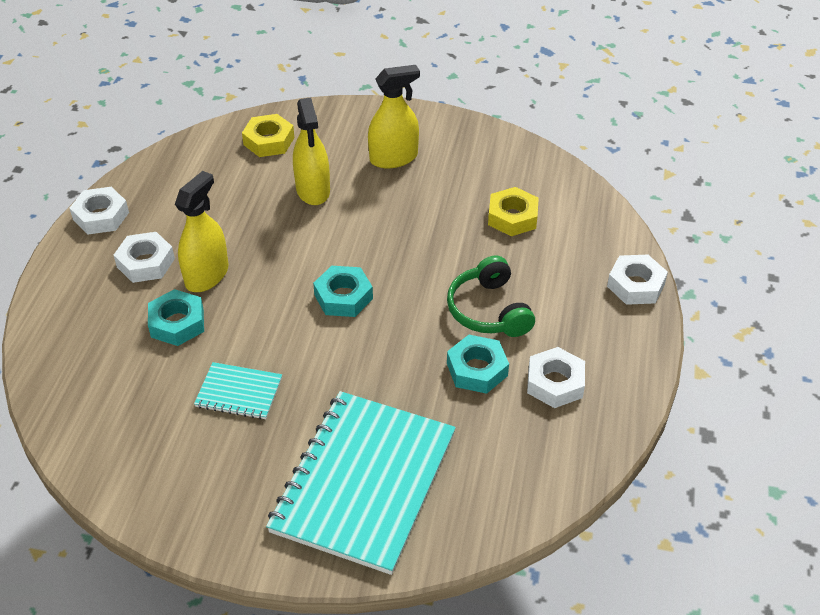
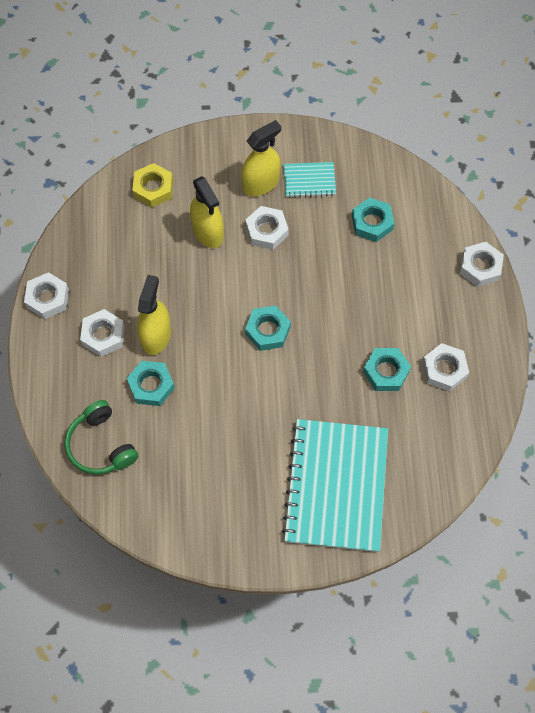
camera: 15 degrees left, 20 degrees up
turquoise notebook [194,362,282,420] -> turquoise notebook moved to [284,162,336,198]
green headphones [447,255,535,337] -> green headphones moved to [65,400,138,475]
yellow nut [488,187,539,236] -> turquoise nut [352,197,394,242]
none -> white nut [245,206,289,250]

